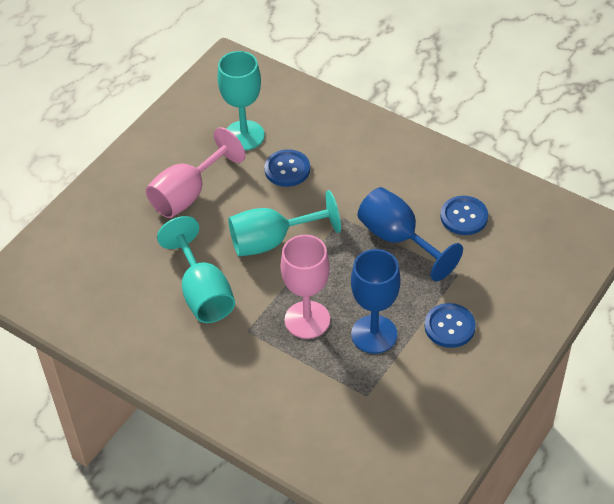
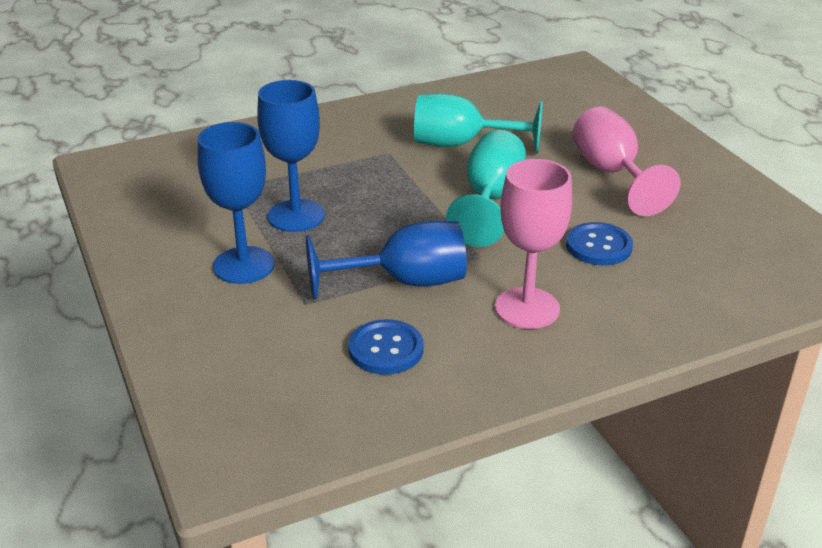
camera: 120 degrees right, 15 degrees down
turquoise goblet [217,51,265,151] -> none
pink goblet [281,235,330,339] -> pink goblet moved to [495,159,572,329]
blue button [424,303,476,348] -> blue goblet [198,122,275,284]

